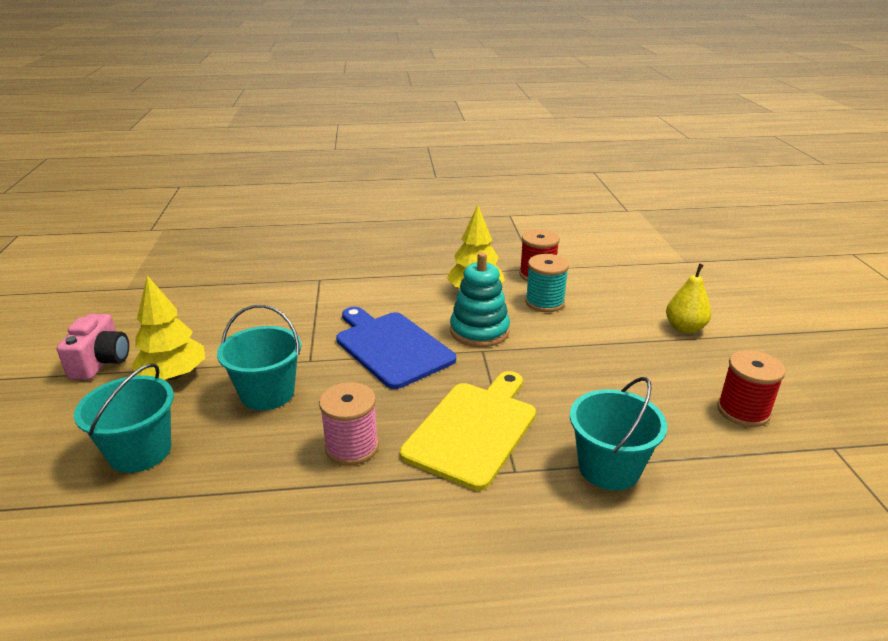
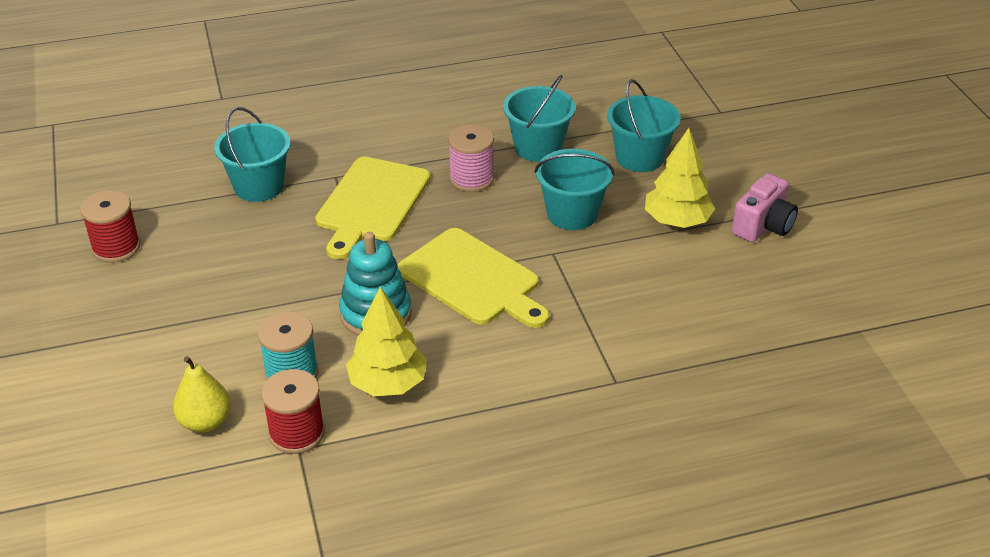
camera: 170 degrees right, 10 degrees up
pink camera [56,314,129,380] -> pink camera turned 135 degrees counterclockwise [732,173,798,242]
blue cutting board [336,307,456,389] -> yellow cutting board [397,228,549,328]
yellow pear [666,263,711,334] -> yellow pear moved to [173,356,231,433]
none -> turquoise bucket [503,75,576,162]

